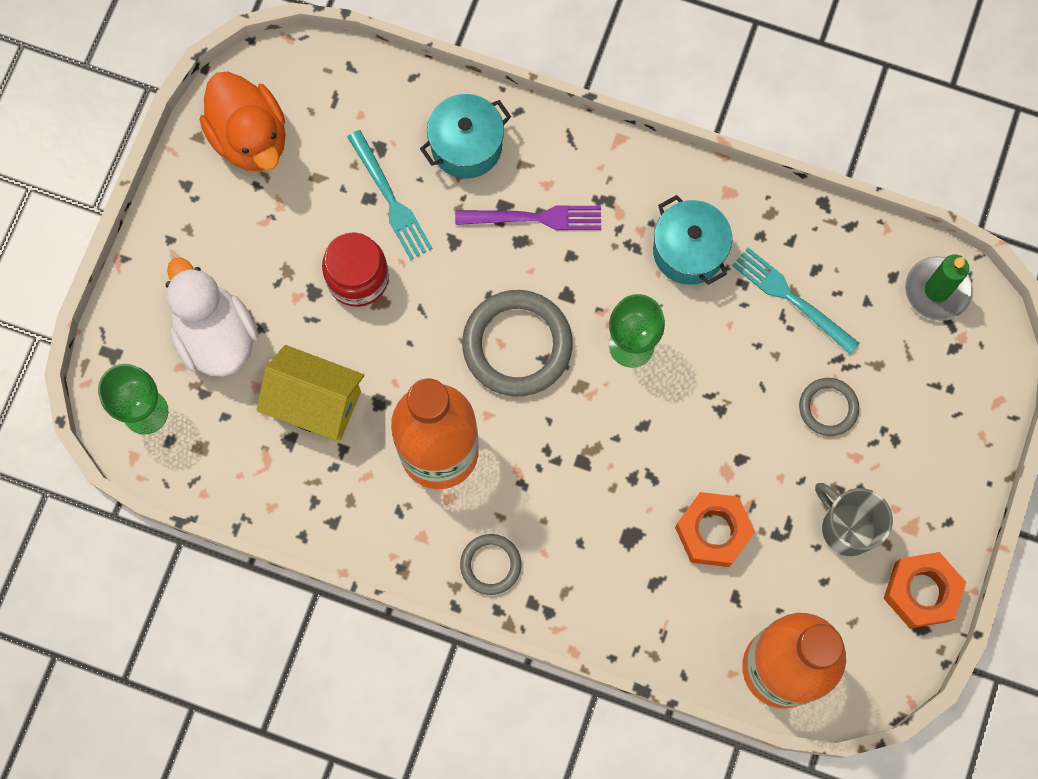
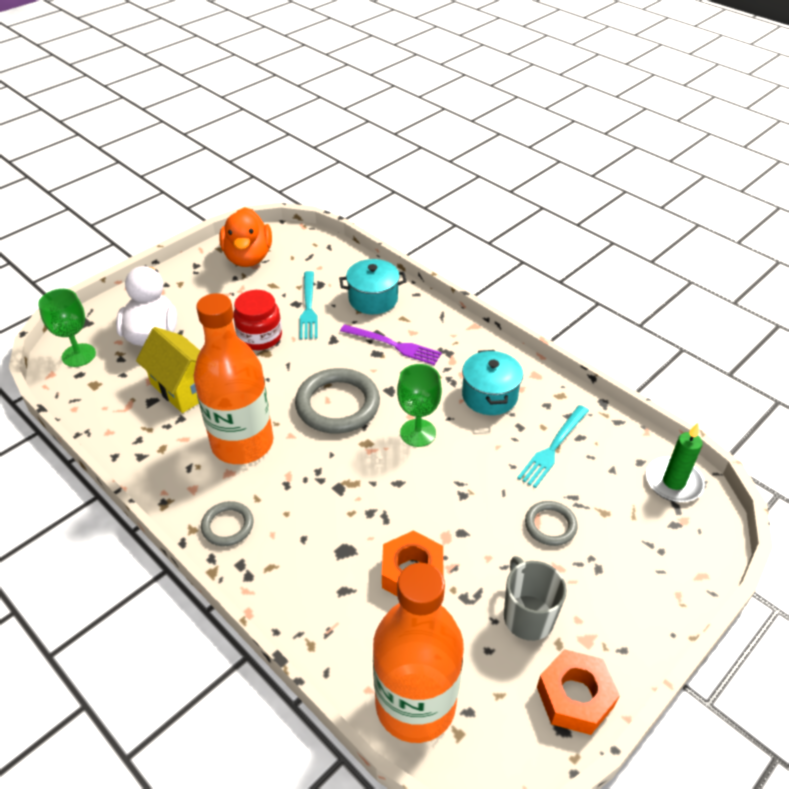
camera: 25 degrees right, 30 degrees down
turquoise fork [732,247,860,354] -> turquoise fork turned 120 degrees counterclockwise [517,405,589,488]

